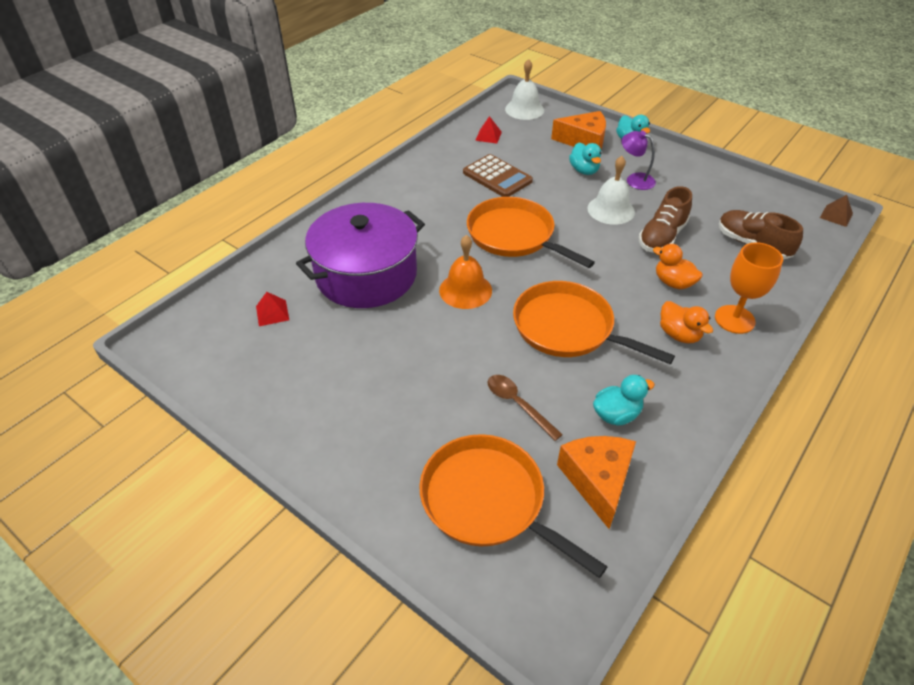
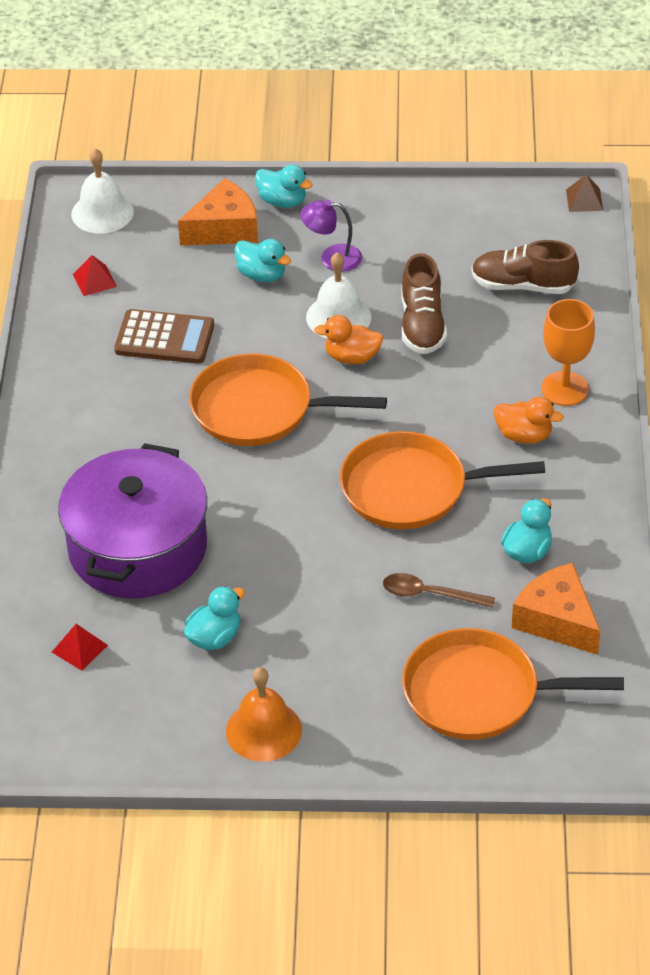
camera: 35 degrees left, 0 degrees up
orange bell [439,235,492,309] -> orange bell moved to [226,667,302,762]
orange duck [653,244,703,289] -> orange duck moved to [314,315,383,364]
none -> turquoise duck [184,586,245,650]

